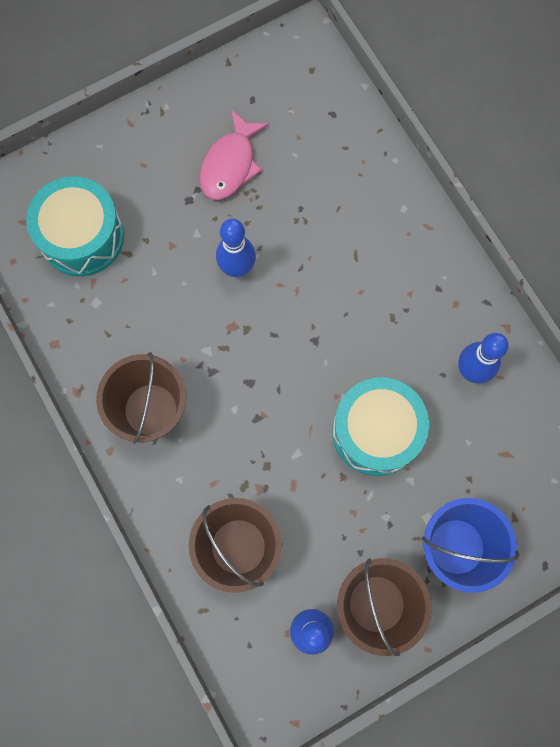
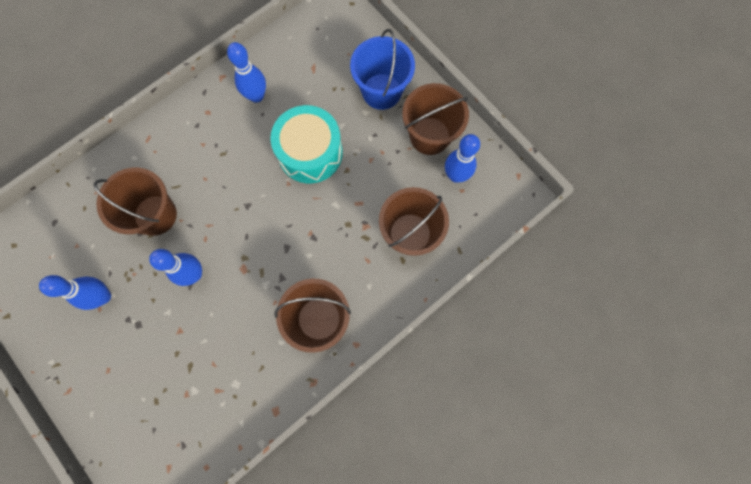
camera: 100 degrees left, 0 degrees up
turquoise drum [26,176,124,277] -> none
pink fish [199,109,269,200] -> blue bowling pin [39,275,111,310]
none -> brown bucket [93,167,177,236]

